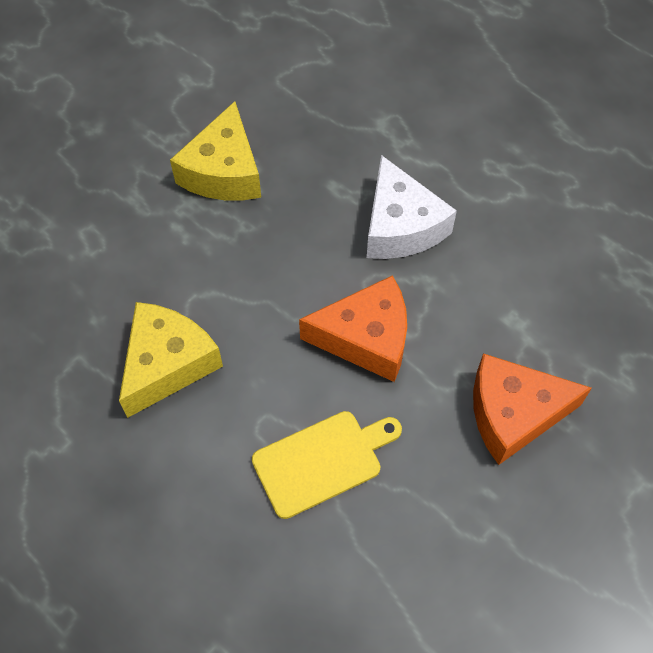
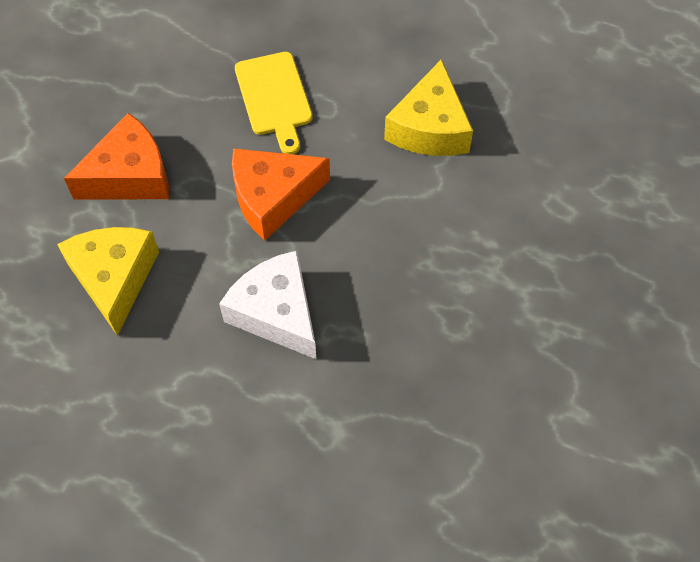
camera: 160 degrees right, 0 degrees up
yellow cheese [170,101,261,200] -> yellow cheese moved to [57,227,159,336]
yellow cutting board [252,411,402,519] -> yellow cutting board turned 60 degrees counterclockwise [235,52,313,154]

